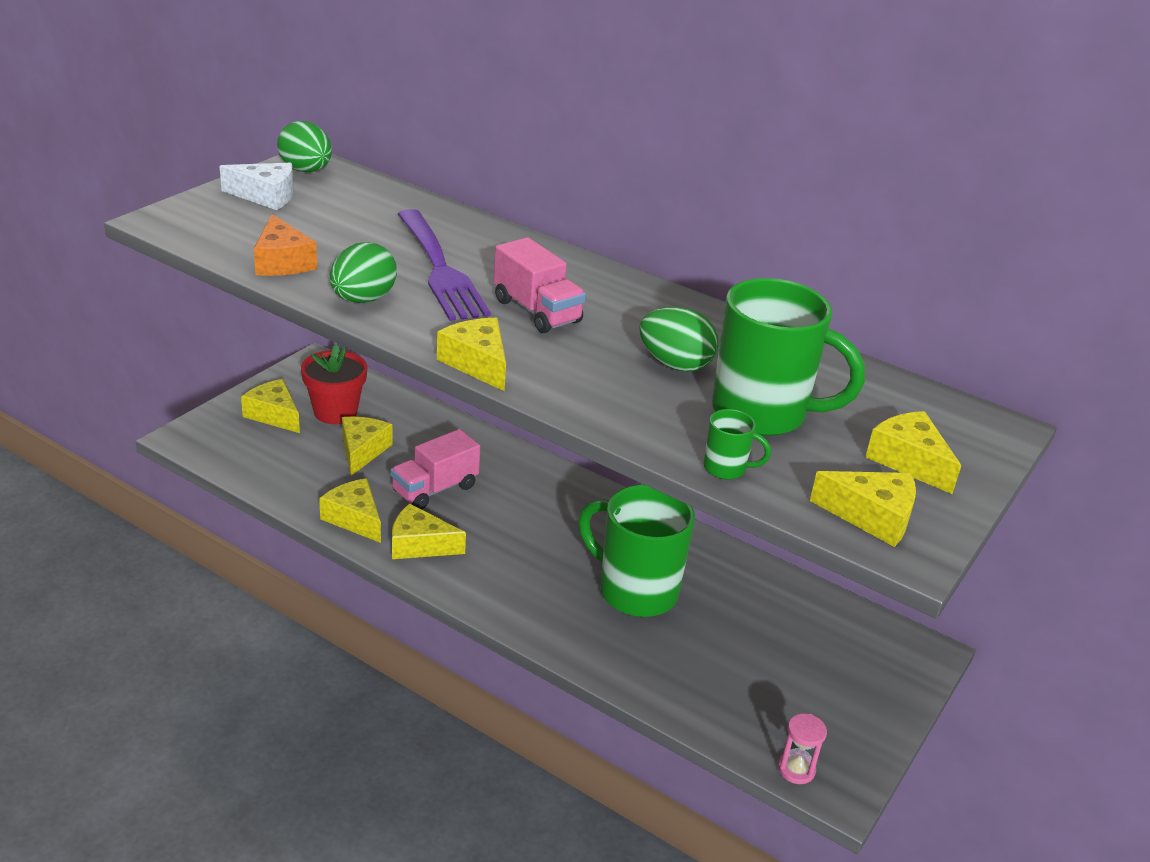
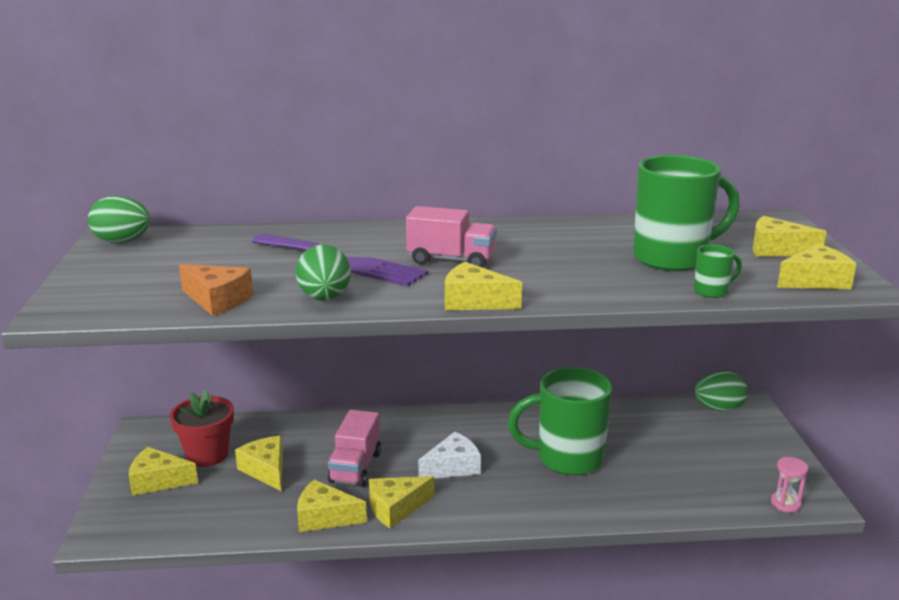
camera: 35 degrees left, 10 degrees down
white cheese [220,163,294,210] -> white cheese moved to [418,432,481,478]
green egg [639,307,718,372] -> green egg moved to [694,371,748,411]

